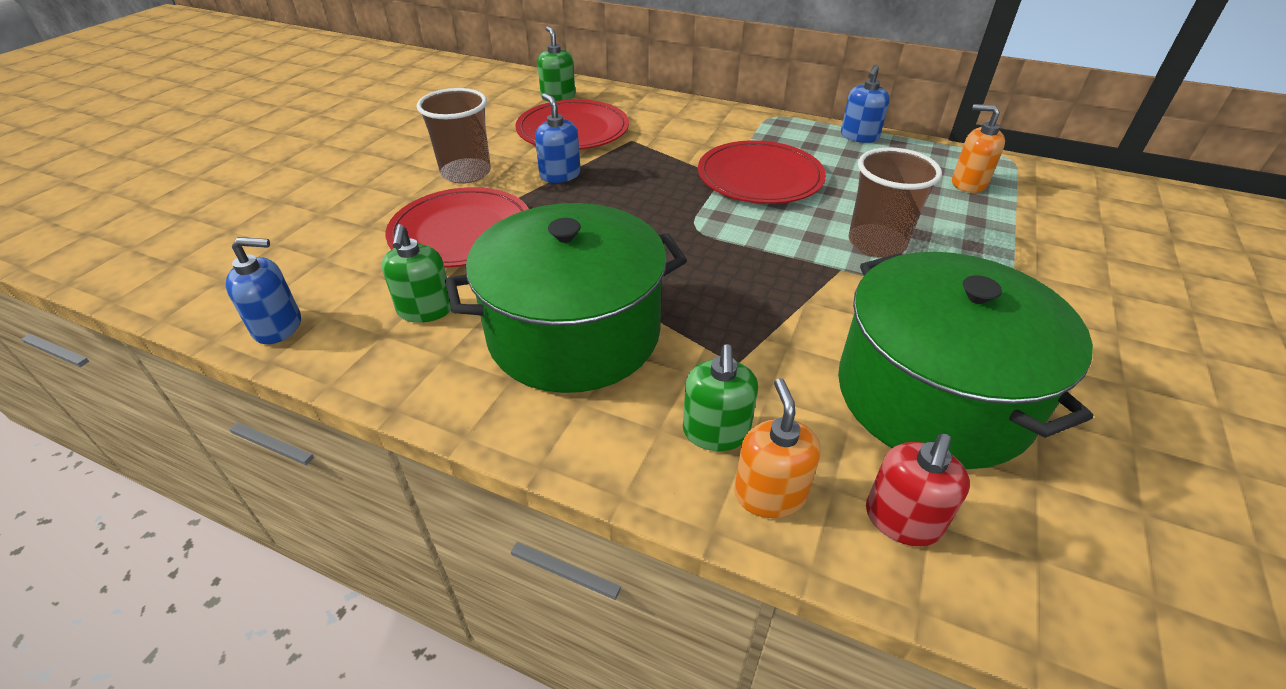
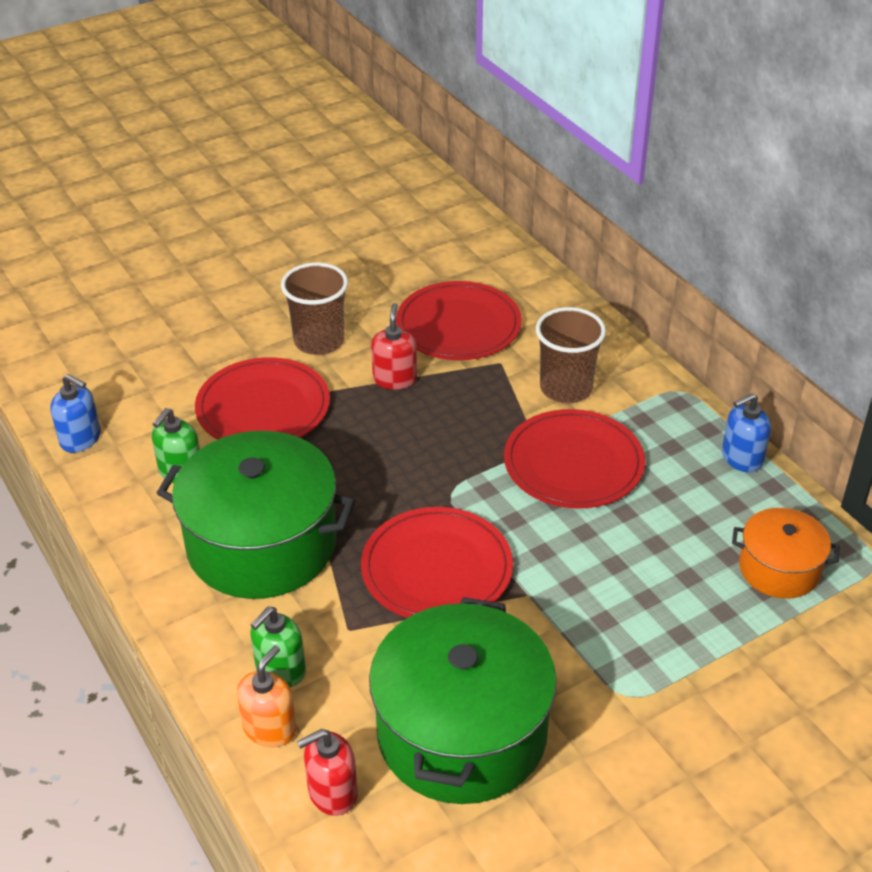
camera: 35 degrees right, 0 degrees up
blue soap dispenser [535,93,581,183] -> red soap dispenser [371,303,417,390]
green soap dispenser [537,26,575,101] -> none
brown cup [848,147,942,257] -> brown cup moved to [536,307,606,403]
orange soap dispenser [952,104,1005,193] -> orange pot [732,508,840,599]
none -> red plate [361,507,513,618]

